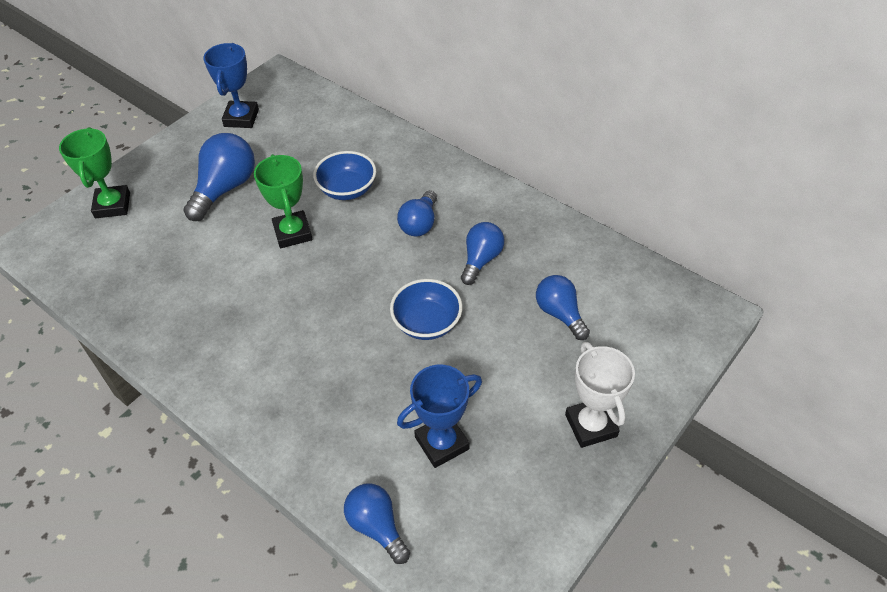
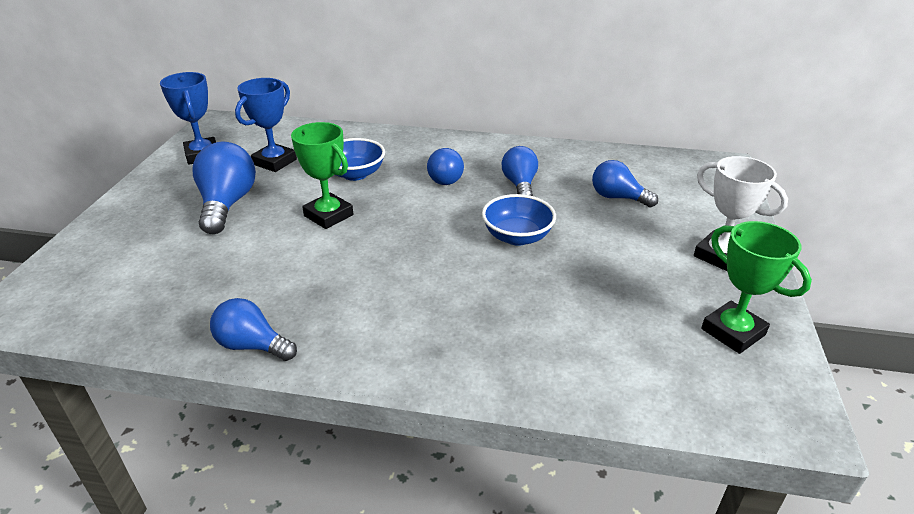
camera: 30 degrees left, 15 degrees down
green trophy [59,127,130,218] -> green trophy moved to [701,221,812,354]
blue light bulb [344,483,410,564] -> blue light bulb moved to [210,298,297,361]
blue trophy [397,365,482,468] -> blue trophy moved to [235,78,297,172]

